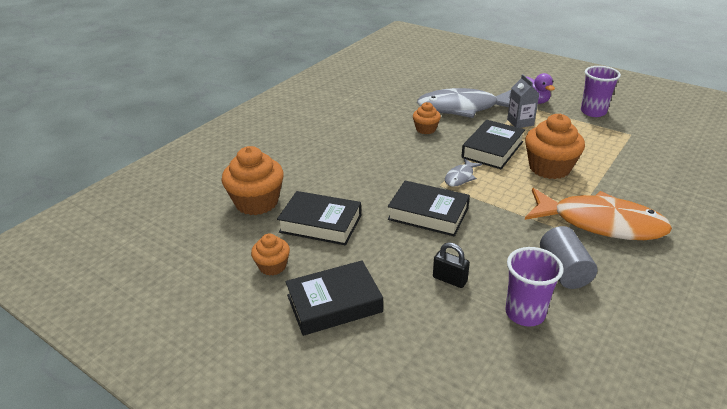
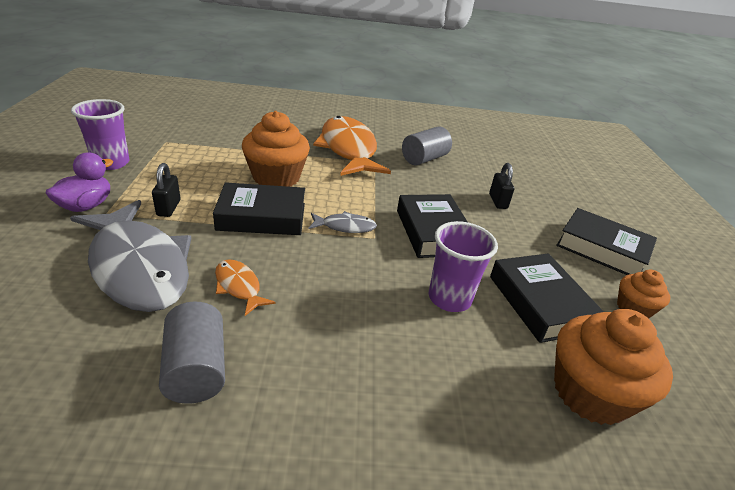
camera: 130 degrees left, 0 degrees up
orange cupcake [413,102,441,134] -> orange fish [215,259,275,316]
purple cup [505,247,564,327] -> purple cup moved to [429,221,498,312]
grey carton [507,74,539,128] -> black padlock [152,163,181,217]
none -> grey cylinder [159,302,225,404]

